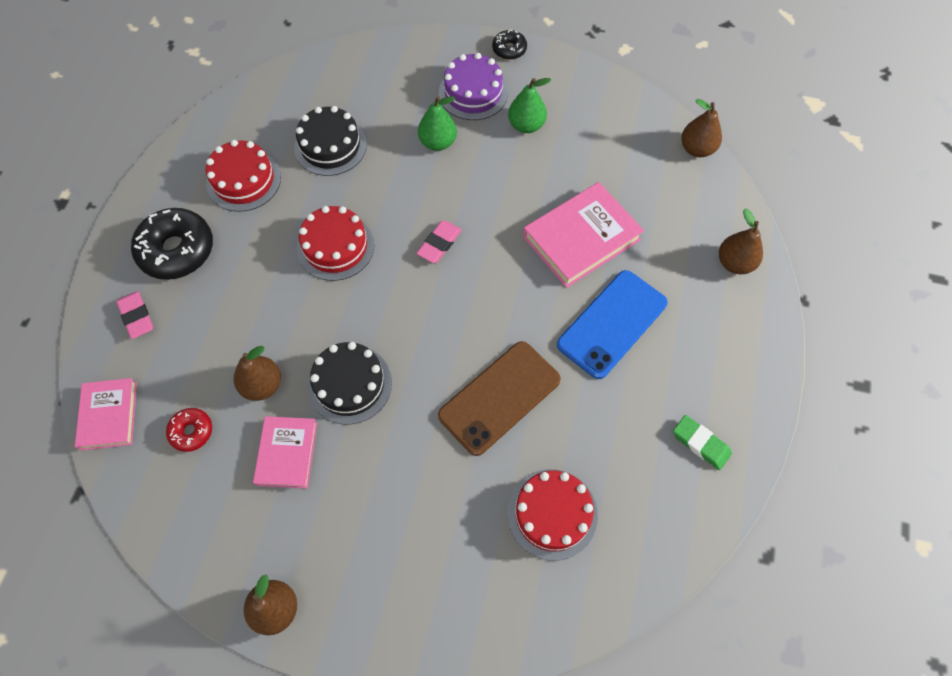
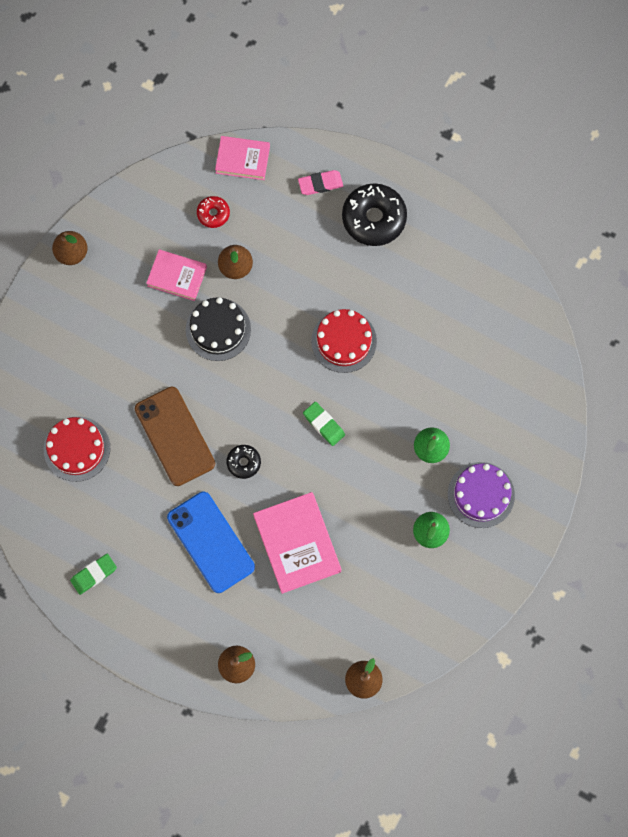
camera: 105 degrees right, 10 degrees up
red cake [206,140,281,212] -> none
black cake [294,106,367,176] -> none
pink eraser [417,221,462,263] -> green eraser [303,402,345,446]
black donut [492,30,527,60] -> black donut moved to [226,445,261,479]

